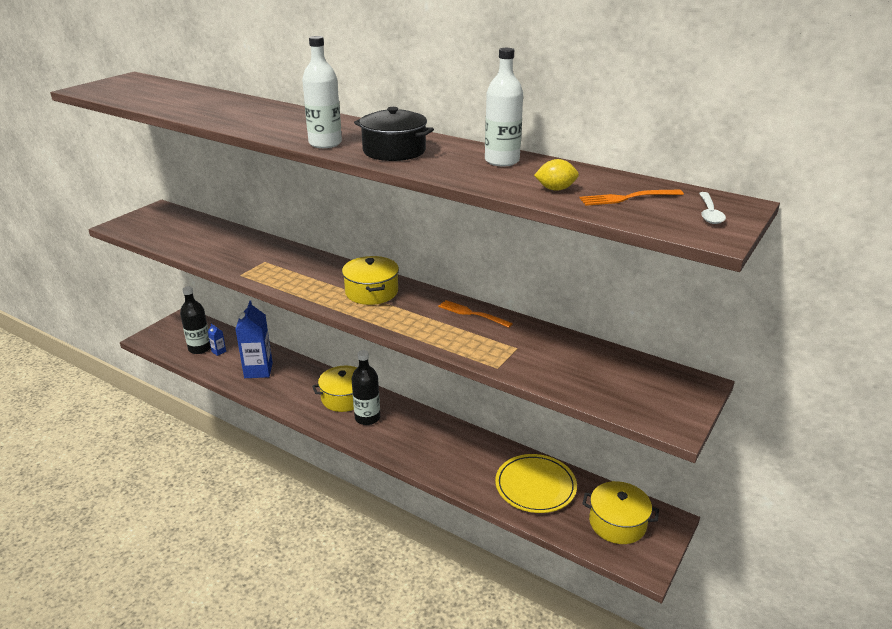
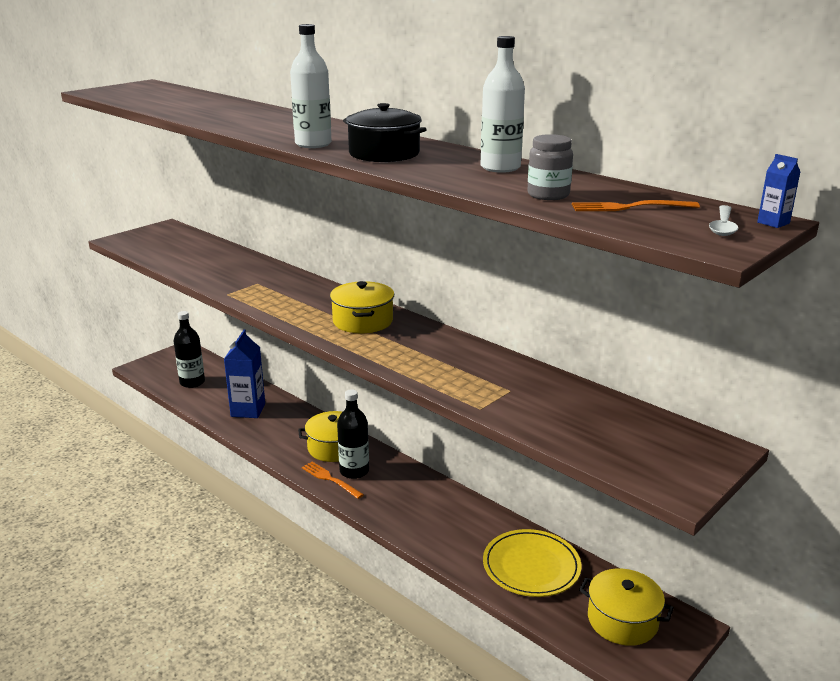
camera: 10 degrees right, 5 degrees down
blue carton [208,324,226,356] -> blue carton moved to [757,154,800,228]
orange fork [438,300,513,328] -> orange fork moved to [302,462,364,499]
yellow lemon [534,159,579,191] -> grey jar [528,134,573,200]

